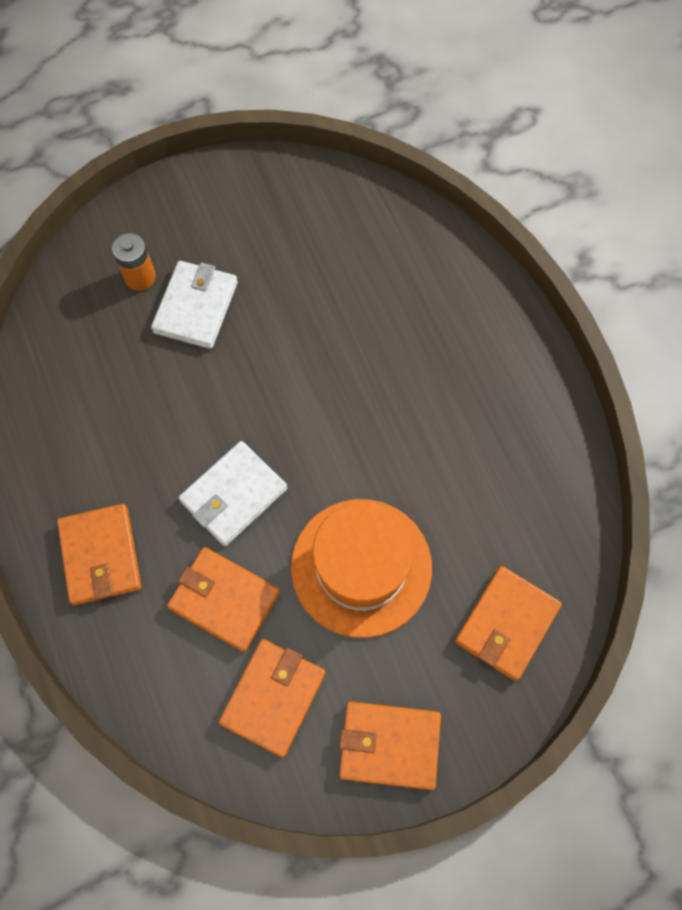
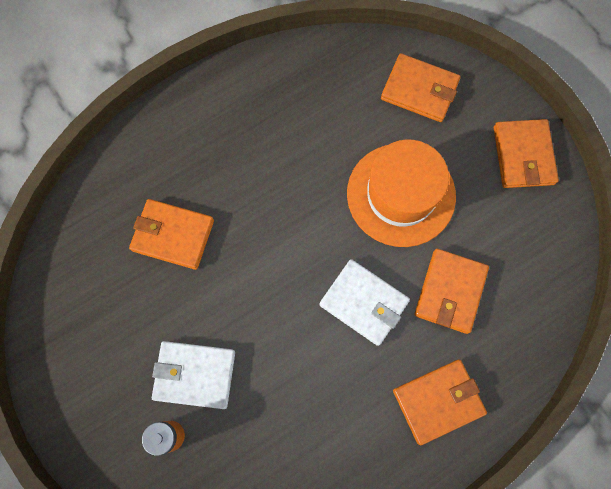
camera: 100 degrees left, 5 degrees up
orange wallet [218,639,326,758] -> orange wallet moved to [129,199,214,270]

